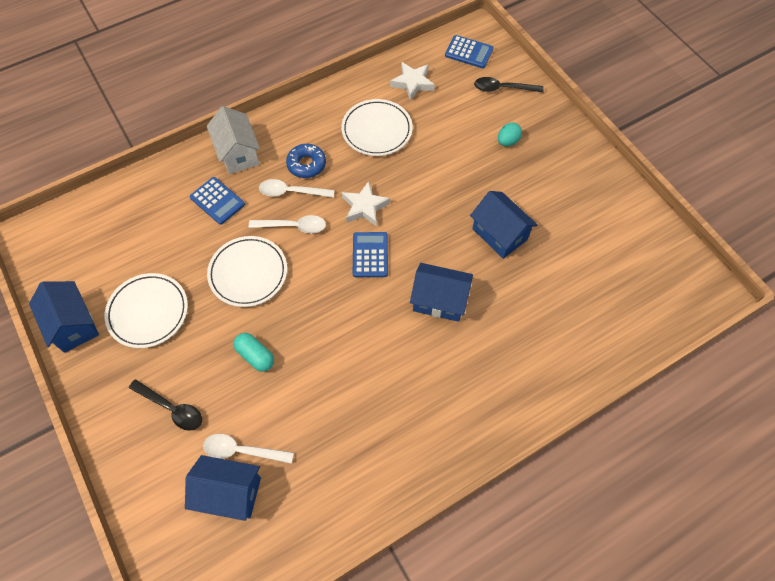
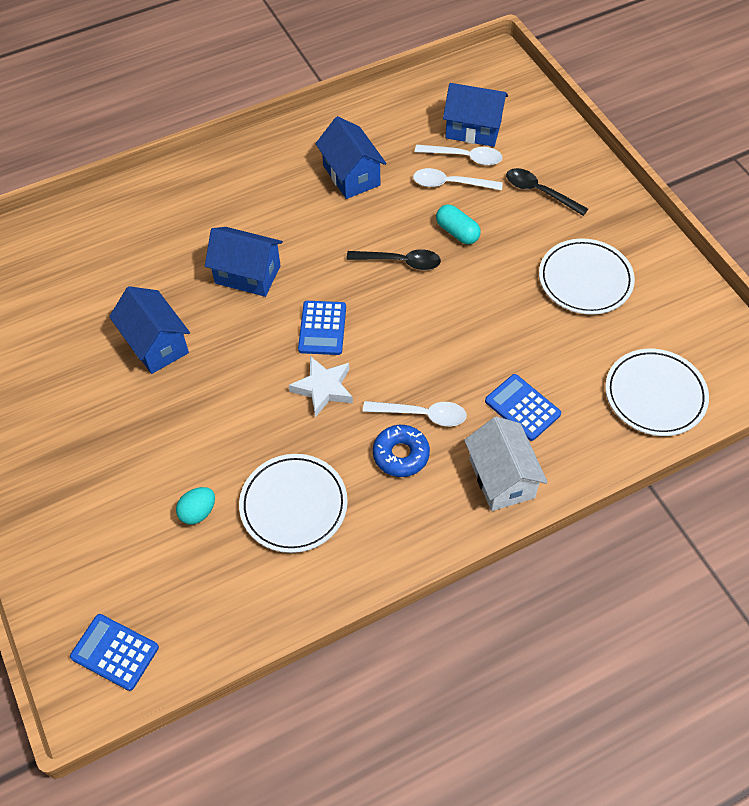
camera: 175 degrees left, 5 degrees down
blue house [29,281,99,353] -> blue house moved to [315,116,386,199]
white plate [207,236,287,307] -> white plate moved to [605,349,709,436]
white spoon [249,215,326,233] -> white spoon moved to [413,168,503,190]
white star [390,62,435,101] -> none
black spoon [474,77,544,93] -> black spoon moved to [346,249,441,270]
turquoise egg [498,123,522,146] -> turquoise egg moved to [176,487,215,525]

